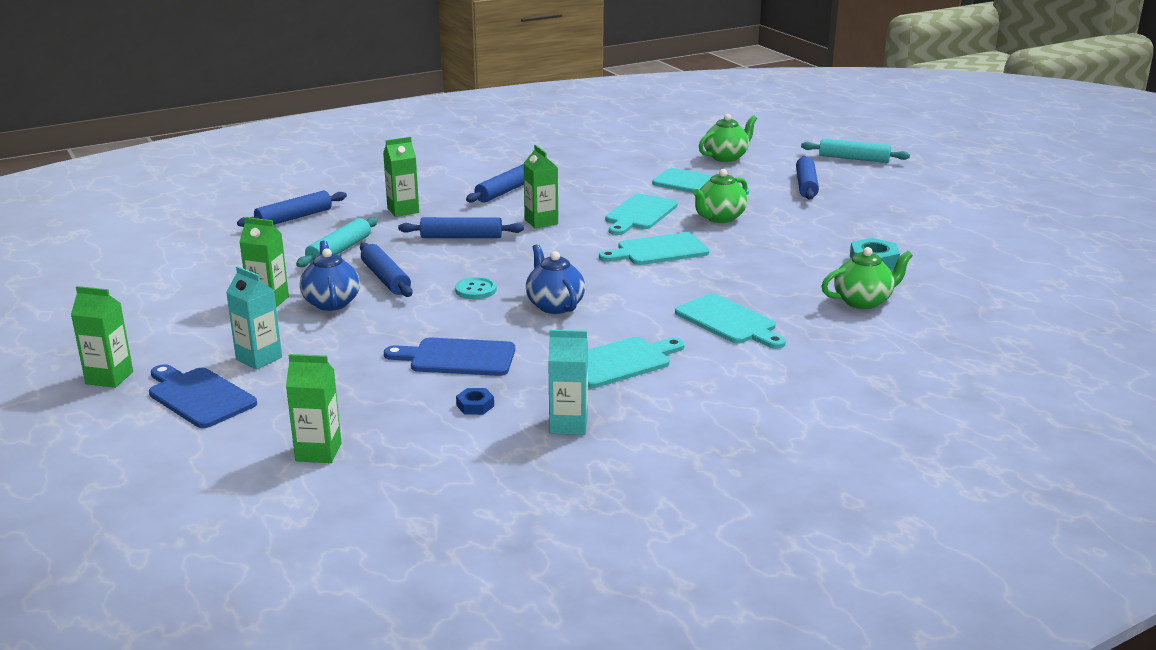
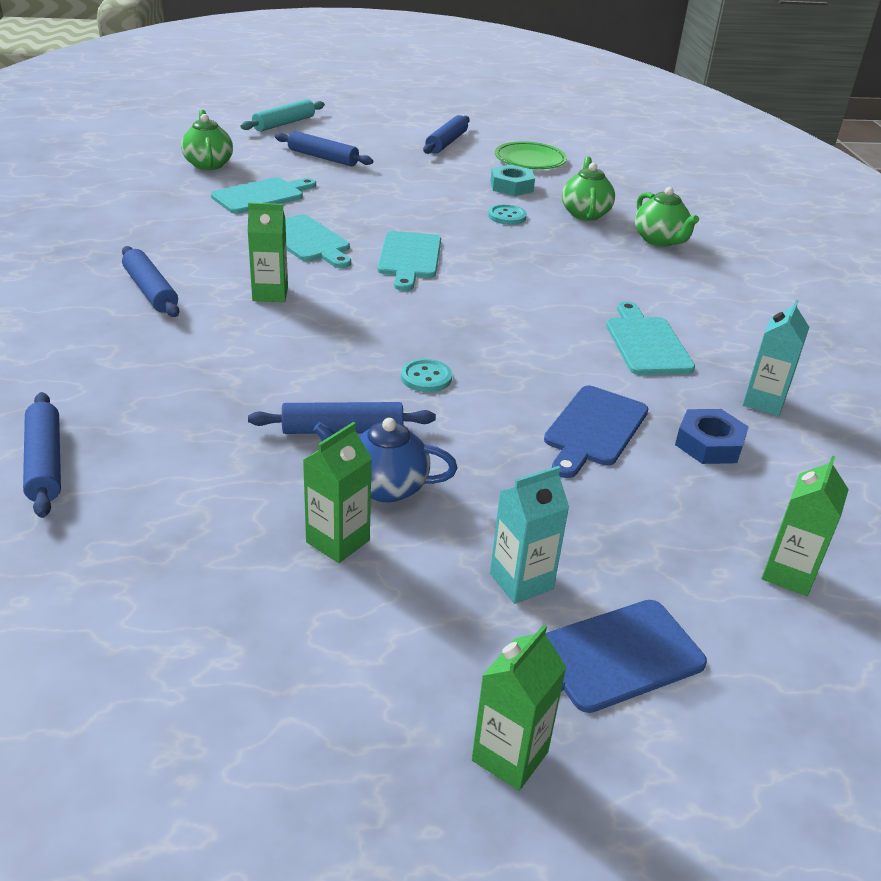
camera: 70 degrees left, 10 degrees up
turquoise rolling pin [296,217,378,267] -> none
green carton [383,137,419,217] -> none
blue rolling pin [398,217,524,238] -> blue rolling pin moved to [423,115,470,154]
blue nut [456,388,494,415] -> blue nut [675,409,749,464], size x1.70
blue teapot [526,244,585,314] -> none
turquoise cutting board [675,294,786,349] -> none
green teapot [693,169,748,223] -> green teapot moved to [635,187,699,247]
none -> turquoise button [488,204,527,225]
none -> green plate [495,141,567,169]

